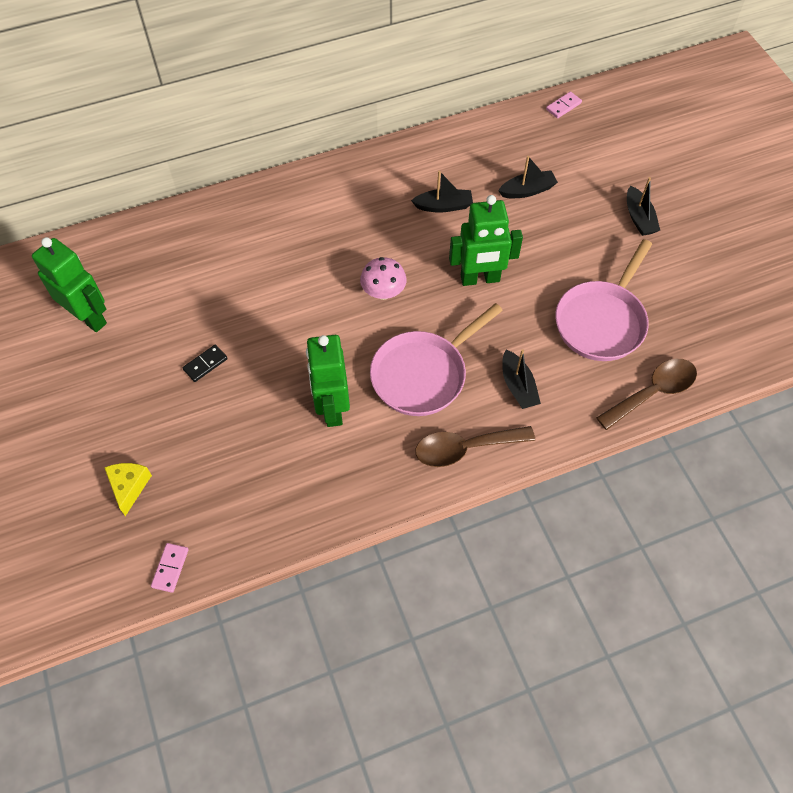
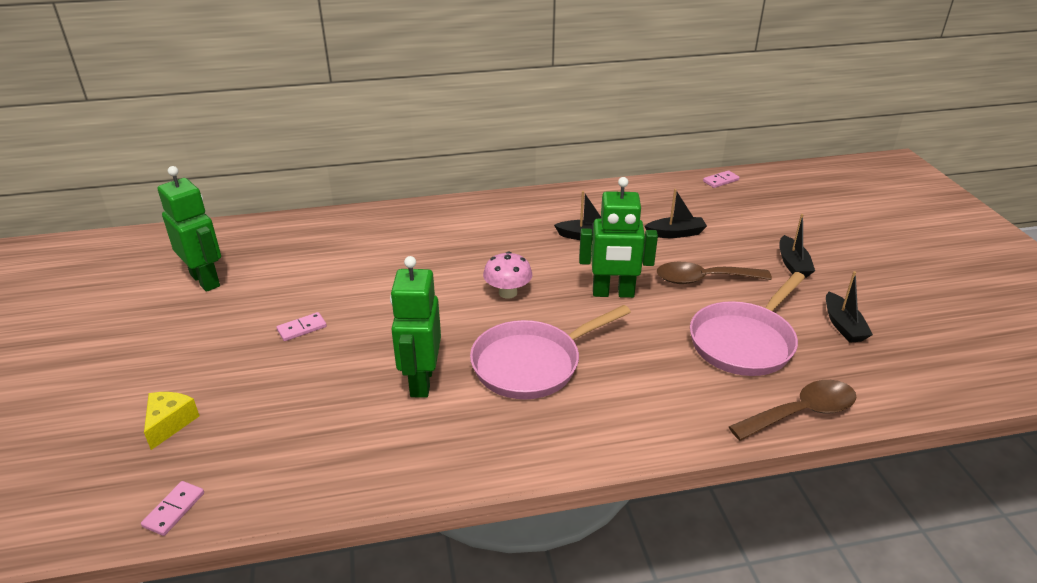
camera: 10 degrees right, 25 degrees down
black domino [183,345,228,382] -> pink domino [276,312,327,341]
brown spoon [415,426,535,467] -> brown spoon moved to [657,262,772,284]
black boat [502,349,541,409] -> black boat moved to [826,271,873,343]

